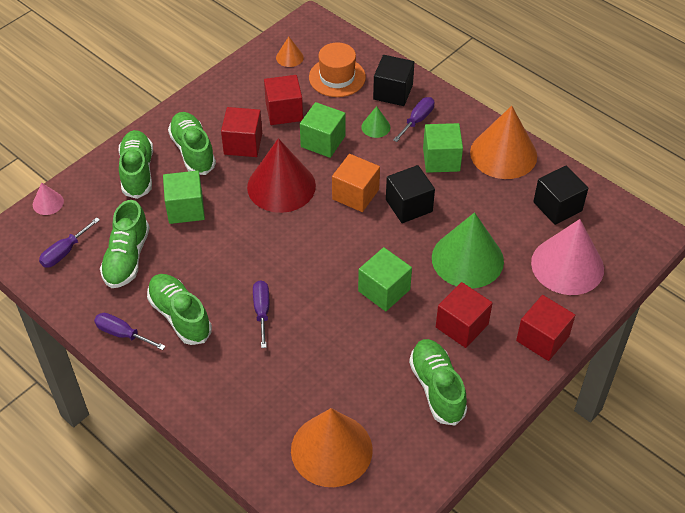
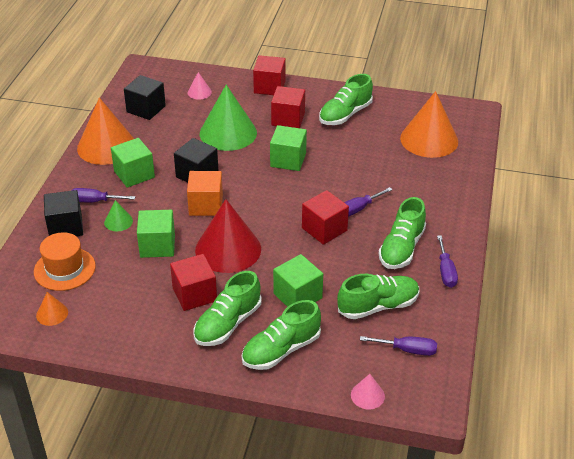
camera: 120 degrees left, 10 degrees down
red cube [264,75,303,125] -> red cube moved to [302,190,349,245]
pink cone [531,219,604,295] -> pink cone [188,72,212,100], size x0.44

